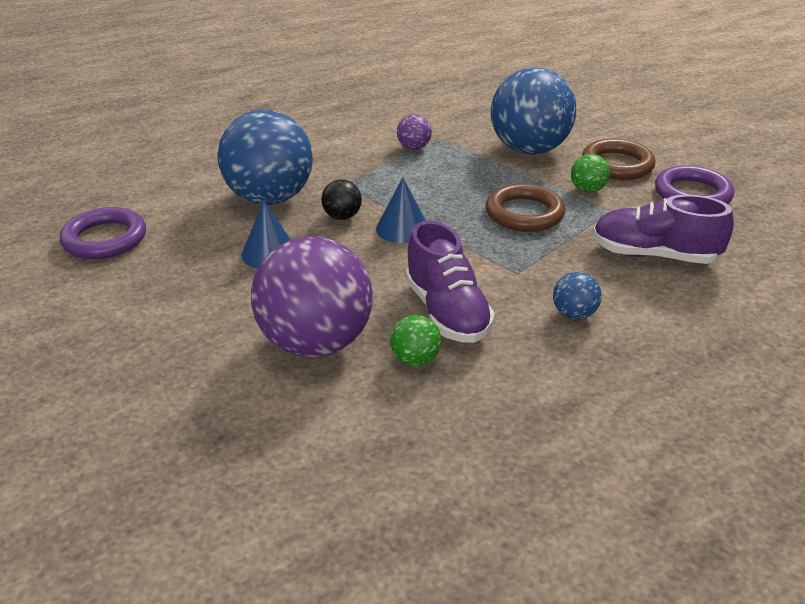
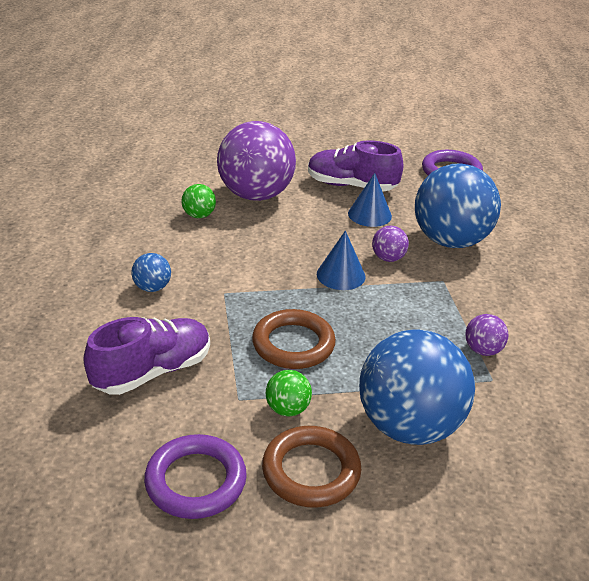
camera: 125 degrees right, 0 degrees up
black ball [321,179,362,220] -> purple ball [372,226,409,262]
purple shoe [405,221,495,343] -> purple shoe moved to [308,140,403,191]

